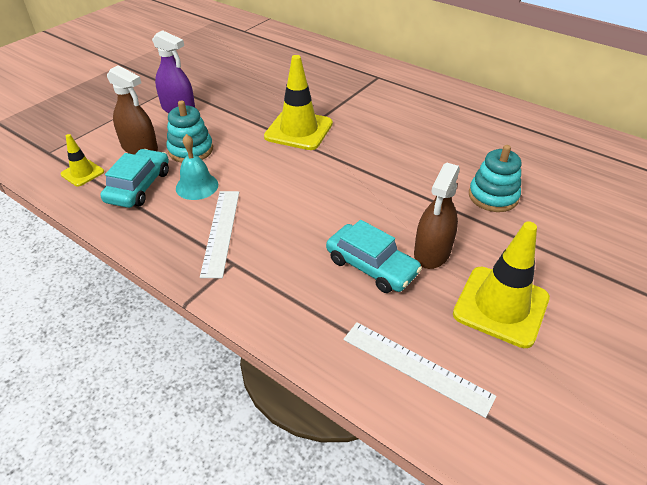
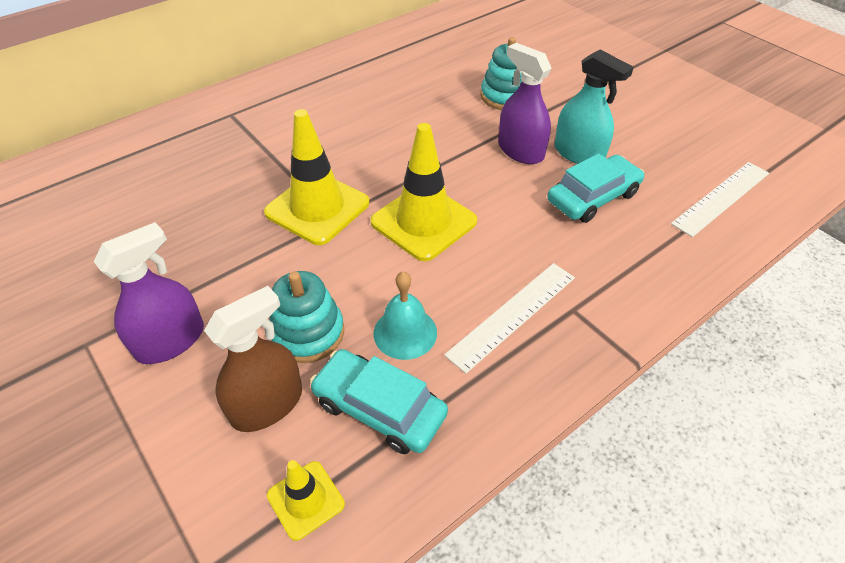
camera: 75 degrees left, 5 degrees up
white ruler [200,191,239,278] -> white ruler turned 60 degrees counterclockwise [444,263,575,374]
brown spray bottle [414,162,460,269] -> turquoise spray bottle [554,49,634,164]
yellow traffic cone [453,221,550,348] -> yellow traffic cone moved to [370,123,477,261]
none -> purple spray bottle [498,43,552,164]

